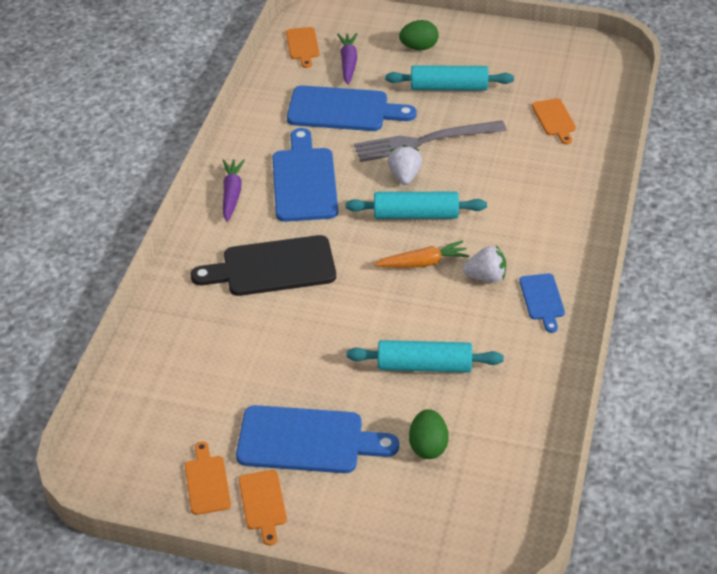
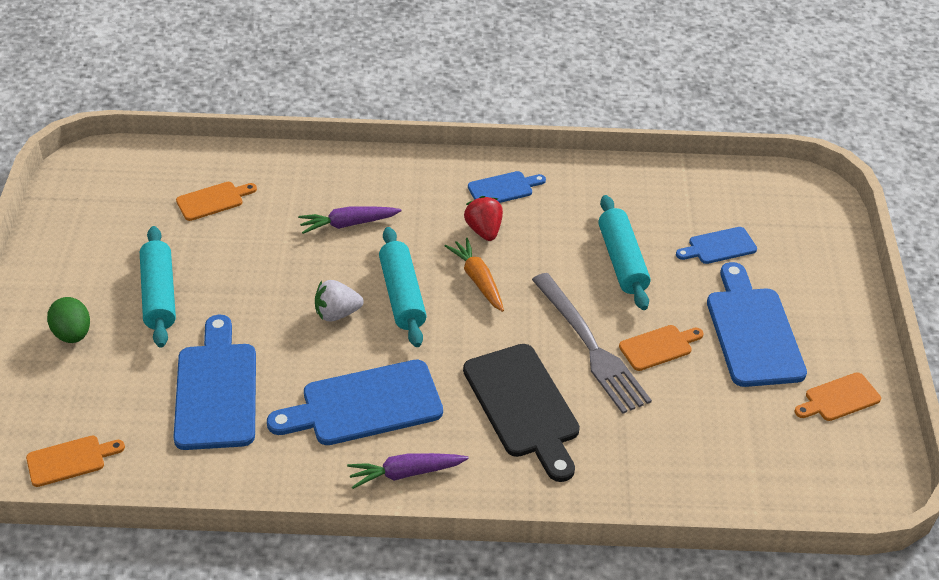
camera: 105 degrees left, 0 degrees up
orange cutting board [239,470,287,546] -> orange cutting board moved to [619,325,704,371]
purple carrot [337,33,357,85] -> purple carrot moved to [298,206,402,234]
grey fork [354,120,506,162] -> grey fork moved to [532,273,652,414]
green egg [409,409,449,459] -> blue cutting board [676,227,757,264]
white strawberry [463,246,506,283] -> red strawberry [464,196,503,241]

